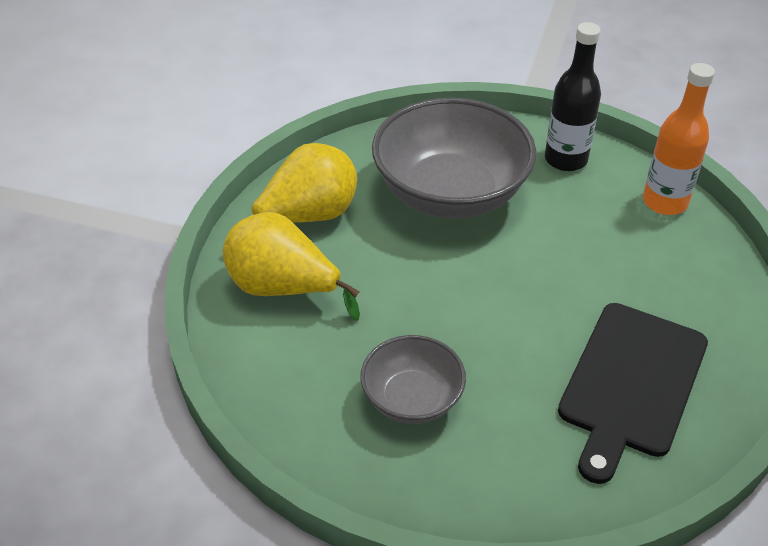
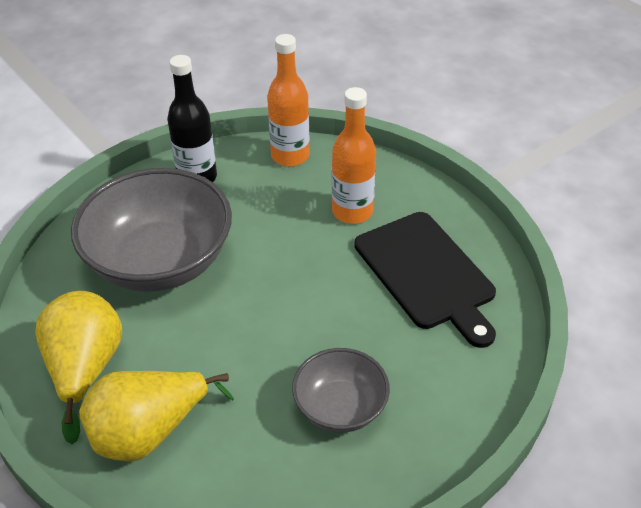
camera: 55 degrees left, 0 degrees up
none -> orange bottle [332,87,376,224]

